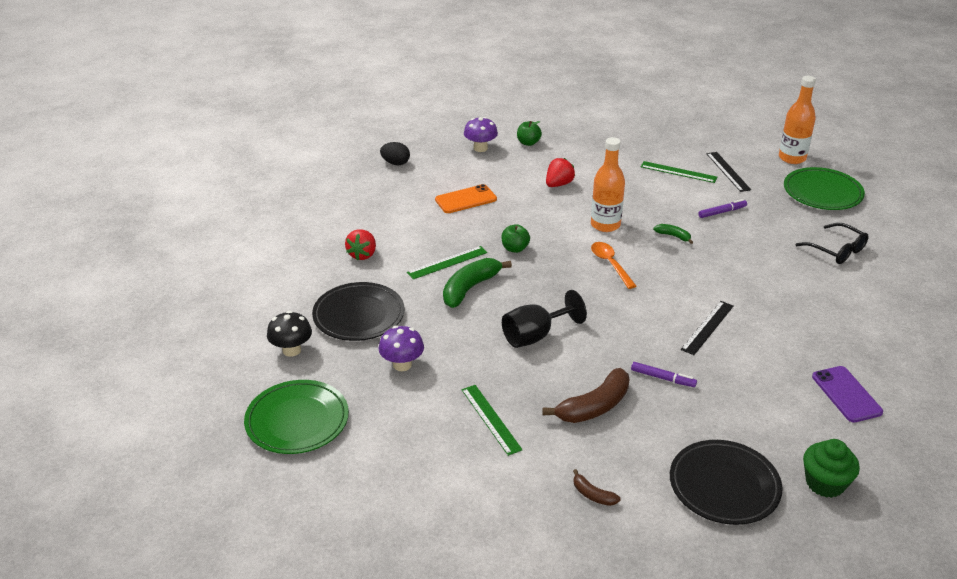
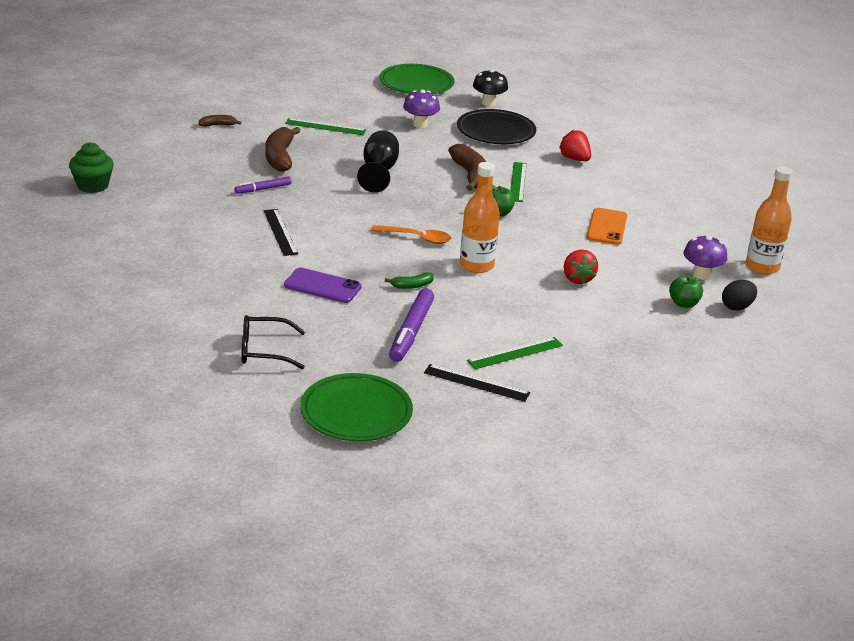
camera: 125 degrees right, 5 degrees down
black egg [380,142,410,165] -> black egg moved to [722,280,757,311]
green banana [443,258,512,308] -> brown banana [448,144,486,191]
black plate [670,440,782,525] -> none
purple marker [698,199,747,218] -> purple marker [389,289,434,362], size x1.75
orange bottle [779,76,816,164] -> orange bottle moved to [746,166,793,275]
purple phone [812,366,883,423] -> purple phone moved to [284,268,362,303]

